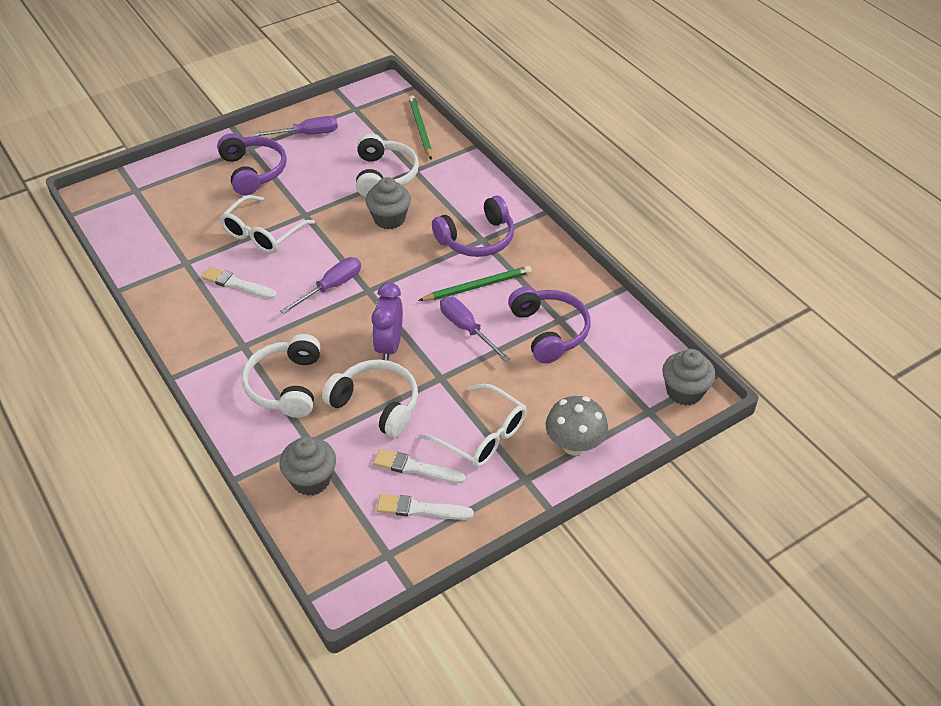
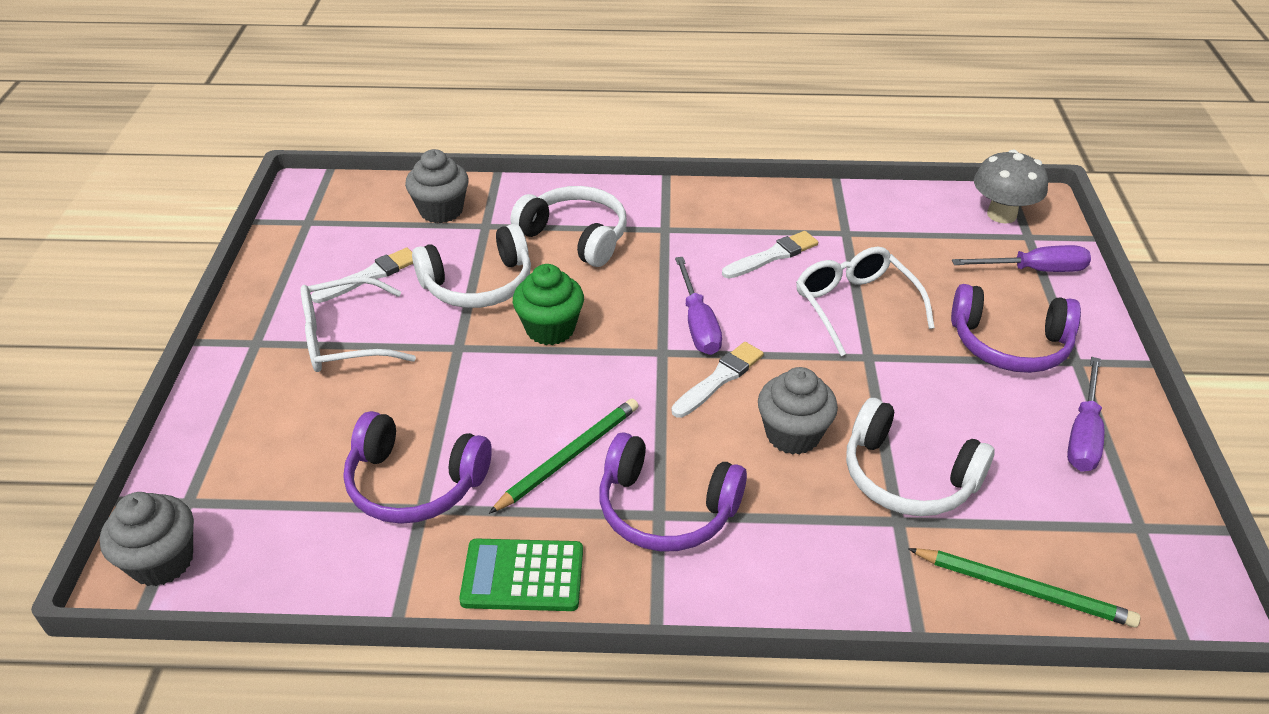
camera: 125 degrees right, 5 degrees down
purple clock [371,282,403,361] -> green cupcake [513,264,584,345]
white brush [376,494,474,520] -> white brush moved to [671,342,764,418]
green pencil [418,266,532,301] -> green pencil turned 150 degrees counterclockwise [489,398,639,514]
purple headphones [432,196,514,257] -> purple headphones turned 75 degrees counterclockwise [600,432,747,552]
purple screwdriver [440,296,510,362] -> purple screwdriver moved to [952,245,1091,272]
grey mushroom [546,396,608,456] -> grey mushroom moved to [974,149,1048,223]
none -> green calculator [459,539,583,611]

